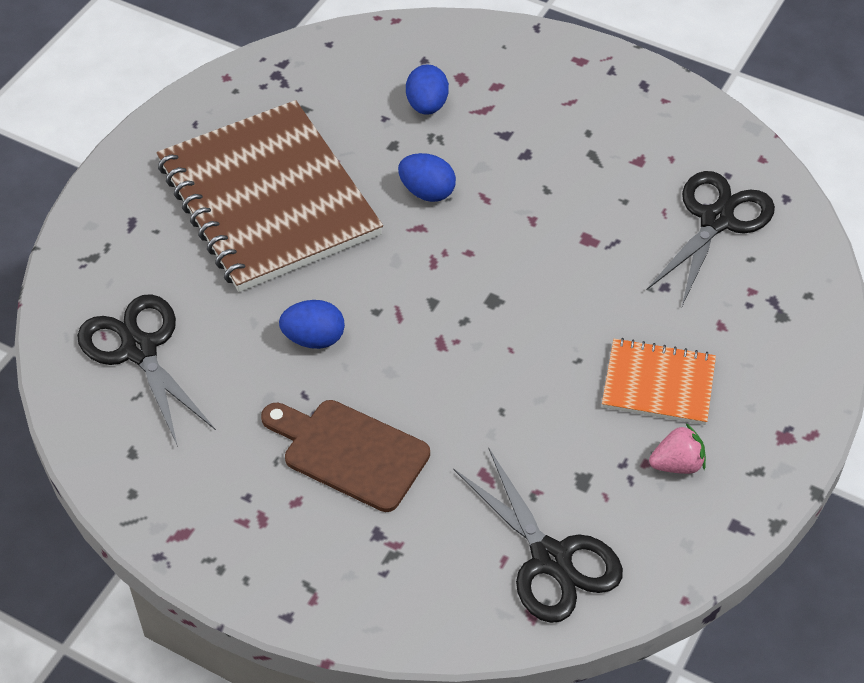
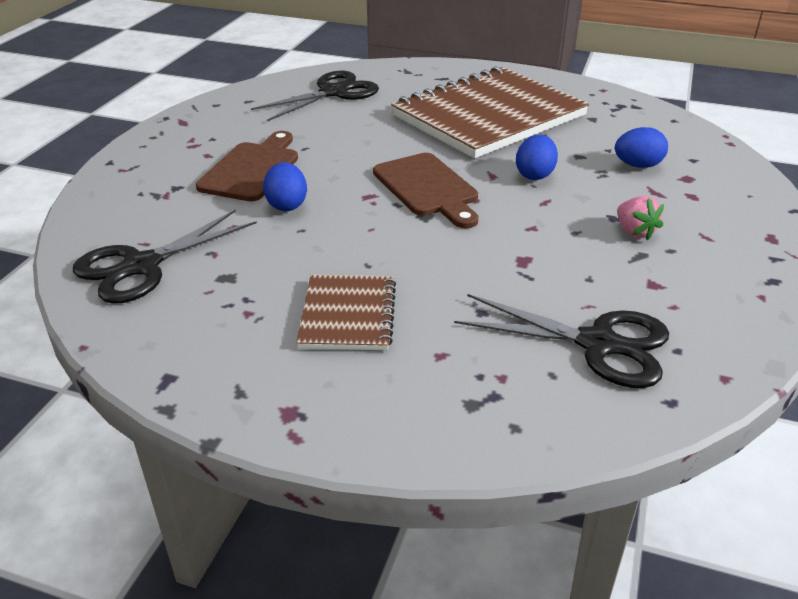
camera: 80 degrees right, 15 degrees down
blue egg [279,300,345,349] -> blue egg moved to [263,162,307,211]
orange notebook [602,338,716,425] -> brown notebook [296,274,396,350]
pink strawberry [649,423,706,474] -> pink strawberry moved to [617,196,664,241]
none -> brown cutting board [373,153,478,228]

